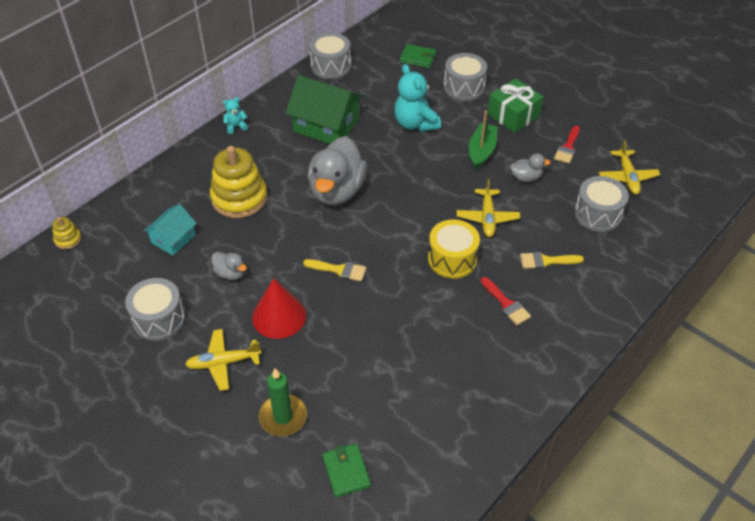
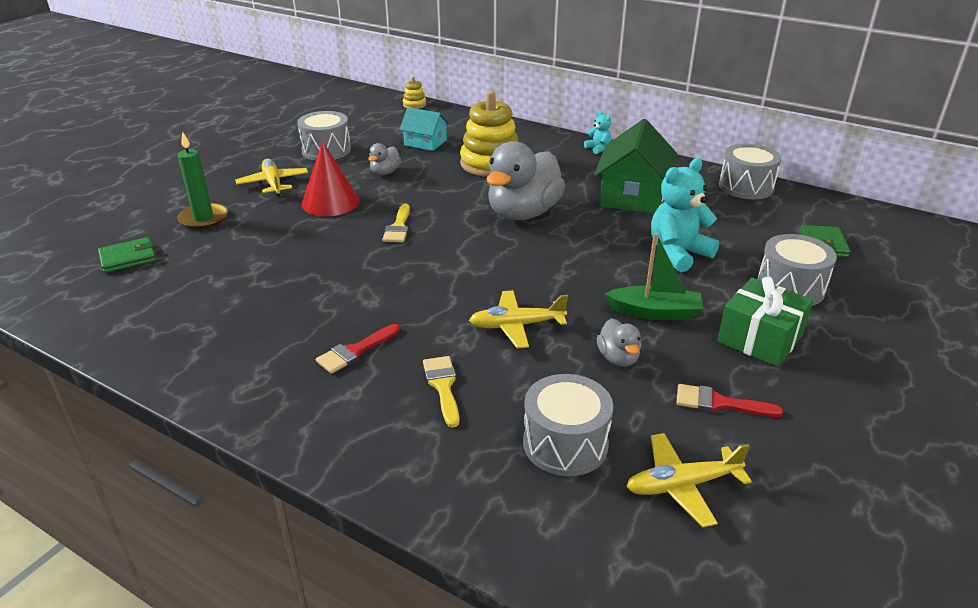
camera: 80 degrees right, 15 degrees down
grey duck [308,136,367,205] -> grey duck turned 60 degrees counterclockwise [487,141,565,220]
yellow drum [428,219,480,278] -> none

